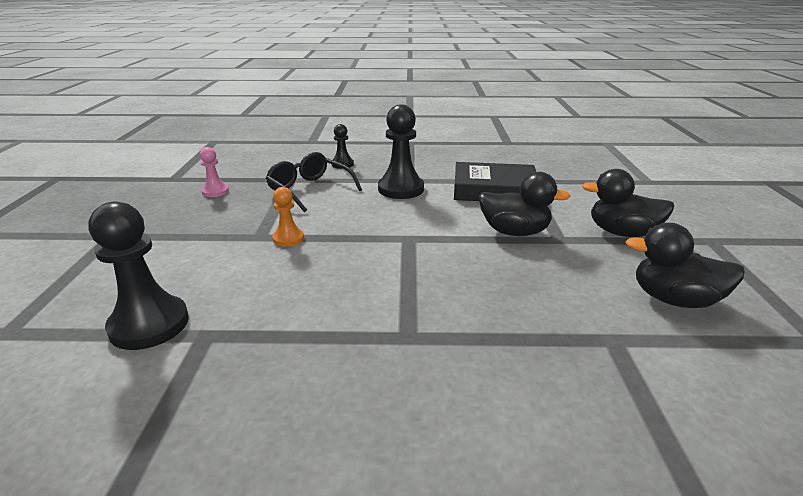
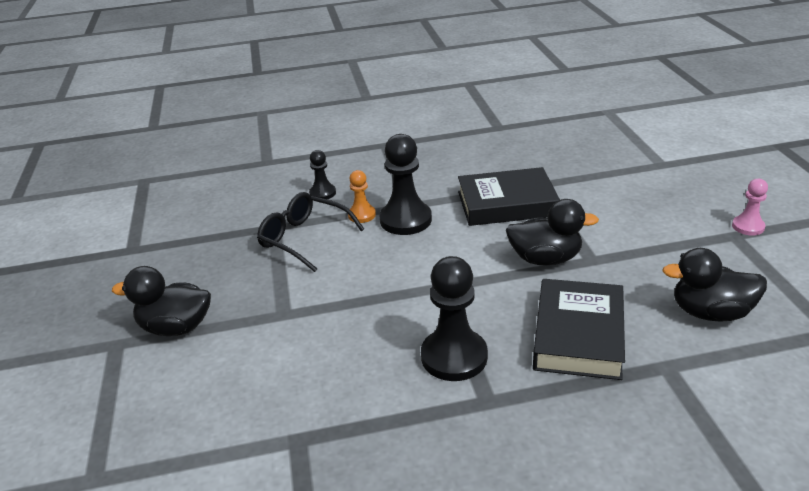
camera: 10 degrees left, 5 degrees up
black pawn [88,202,189,350] -> black pawn moved to [421,256,488,381]
pink pawn [200,147,229,197] -> pink pawn moved to [732,179,768,236]
orange pawn [272,187,304,247] -> orange pawn moved to [348,170,376,223]
black duck [582,169,674,237] -> black duck moved to [112,266,211,336]
none -> black book [533,279,625,380]

